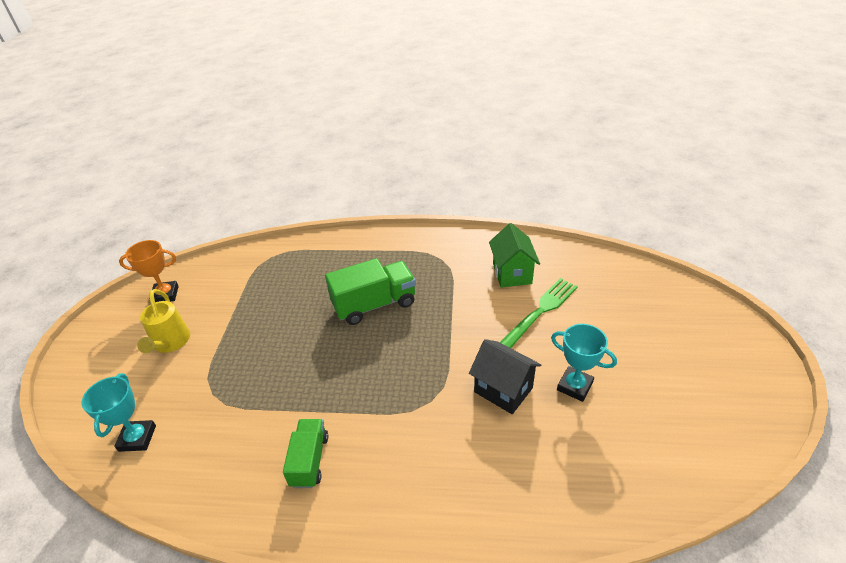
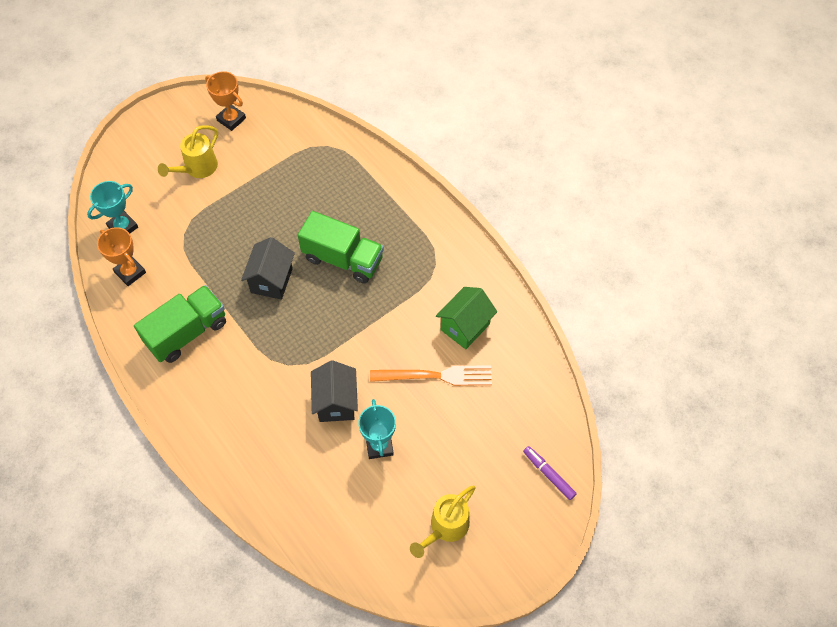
camera: 45 degrees right, 20 degrees up
green truck [283,419,328,488] -> green truck [134,285,226,363], size x1.60
green fork [500,278,578,348] -> orange fork [370,366,492,386]
none -> orange trophy [97,227,146,286]
none -> black house [241,237,295,300]
none -> yellow watering can [410,486,475,558]
none -> purple marker [523,446,577,500]

